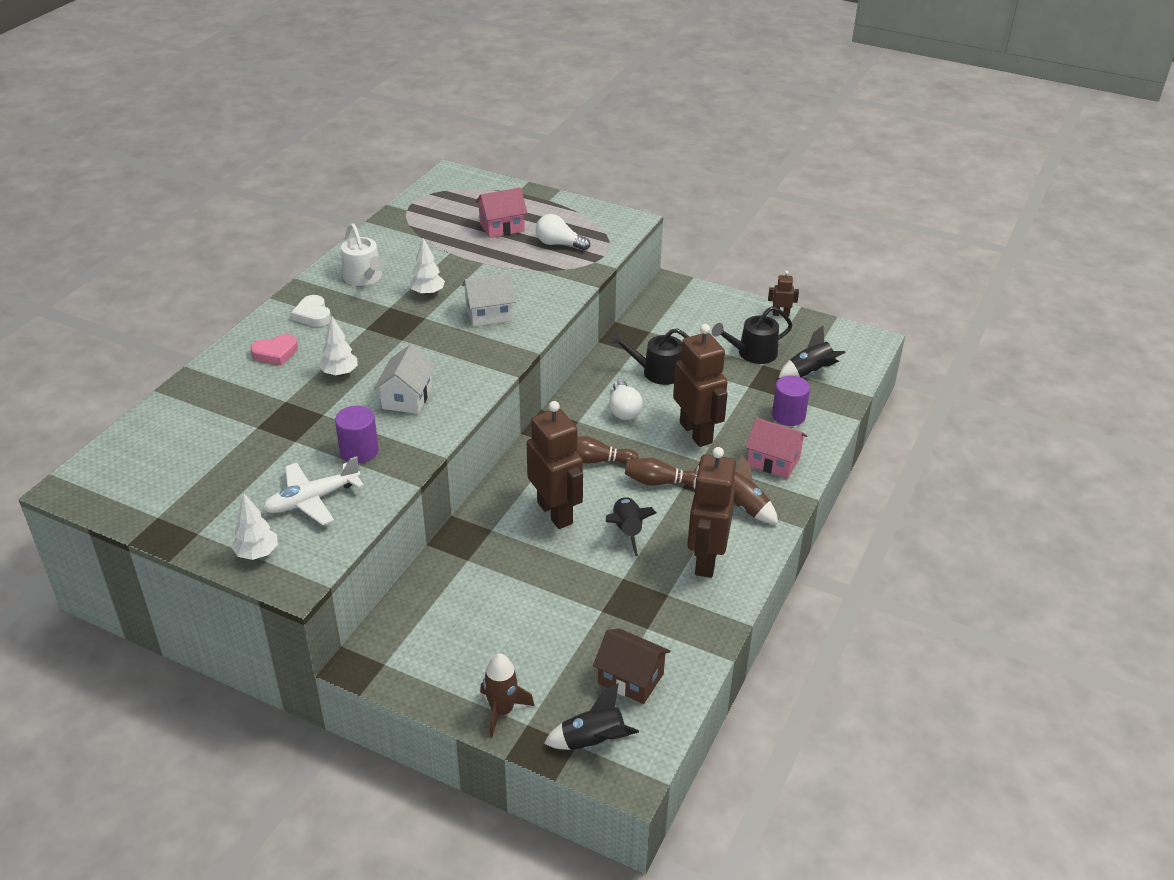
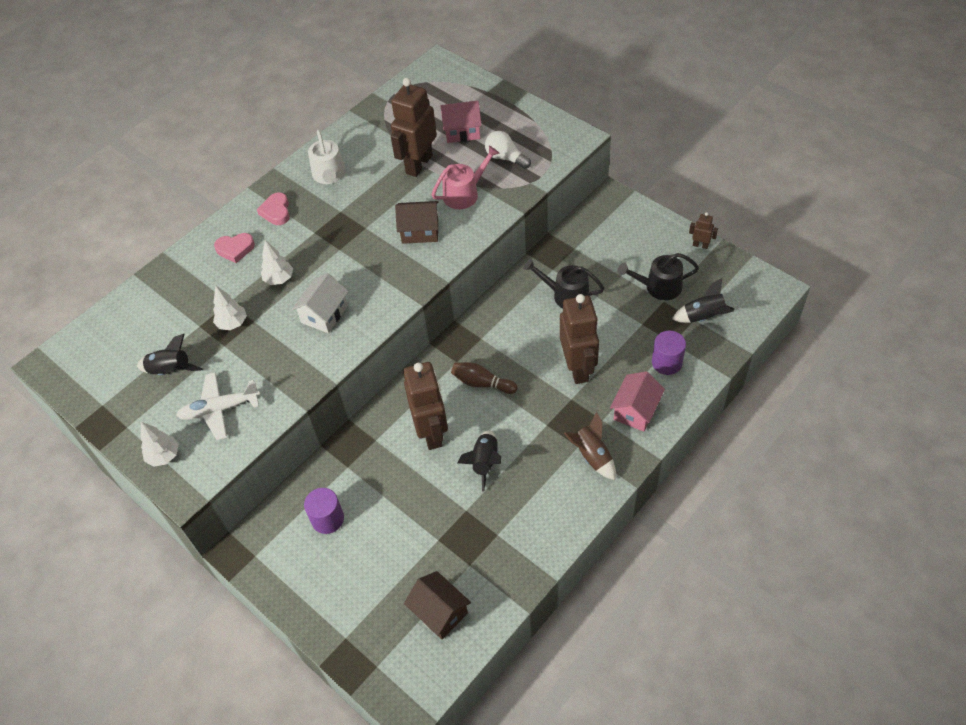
camera: 20 degrees right, 15 degrees up
white heart [291,295,331,327] -> pink heart [257,193,290,225]
purple cylinder [335,406,379,463] -> purple cylinder moved to [304,488,344,534]
white tree [409,238,445,296] -> white tree moved to [213,286,247,330]
white house [462,273,516,327] -> brown house [395,201,438,244]
brown rocket [480,653,534,737] -> none
black rocket [544,683,639,750] -> black rocket moved to [137,334,203,375]
white light bulb [609,380,643,420] -> none
brown bowling pin [625,458,697,487] -> none
brown robot [687,447,736,578] -> brown robot moved to [391,78,437,177]
pink house [745,418,807,479] -> pink house turned 75 degrees clockwise [610,371,665,431]
none -> pink watering can [432,146,500,209]

